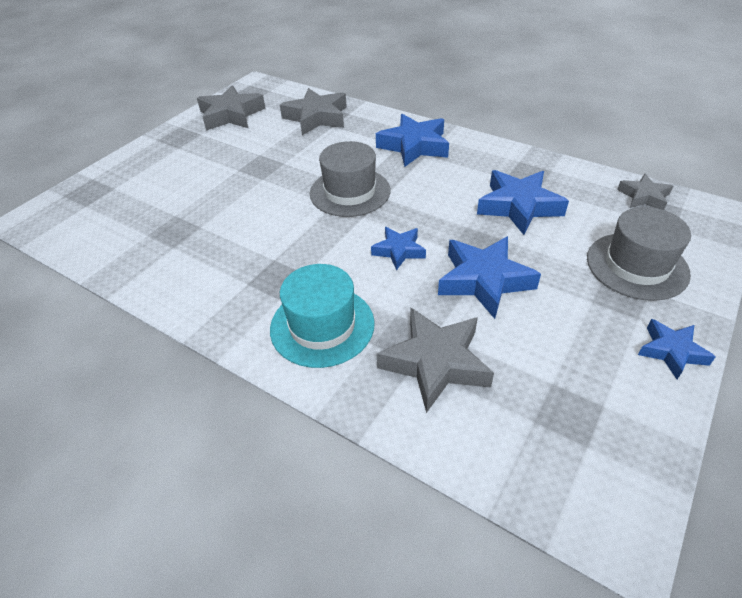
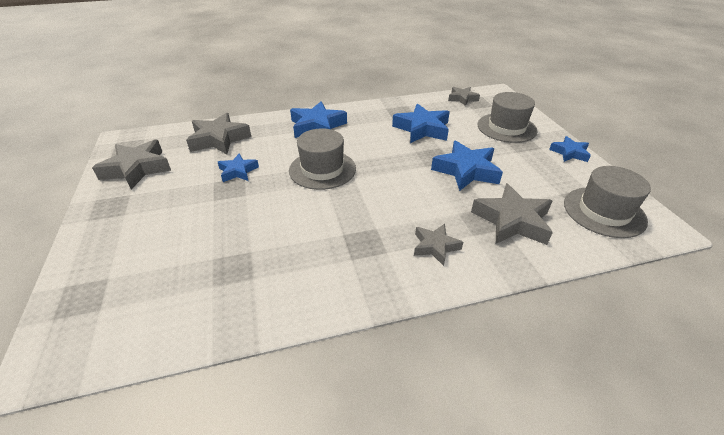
camera: 50 degrees left, 5 degrees down
turquoise hat [270,264,375,368] -> grey star [414,224,463,266]
blue star [371,227,426,271] -> blue star moved to [218,153,259,182]
none -> grey hat [564,166,651,238]

